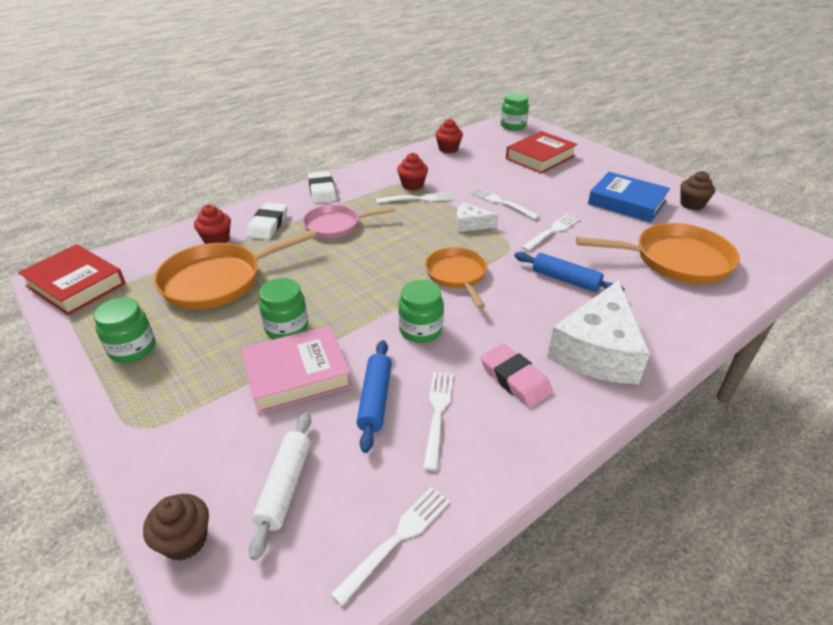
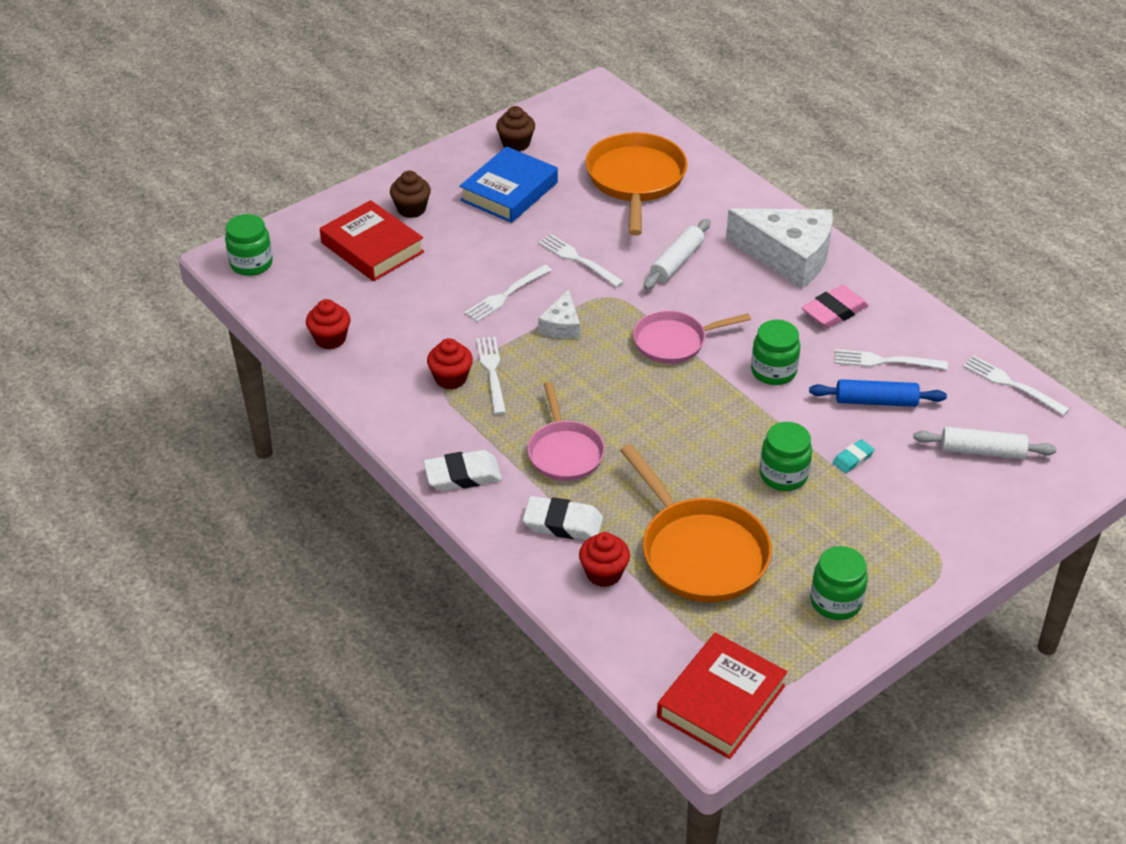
camera: 90 degrees left, 5 degrees up
brown cupcake [143,494,209,561] -> brown cupcake moved to [390,171,431,218]
pink book [241,325,352,414] -> turquoise eraser [833,439,875,473]
orange pan [425,247,487,308] -> pink pan [633,310,751,364]
blue rolling pin [514,252,625,292] -> white rolling pin [643,219,710,290]

